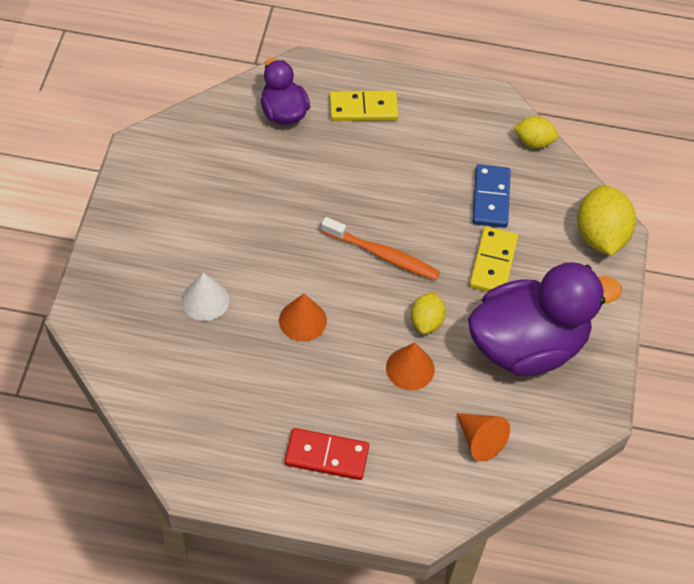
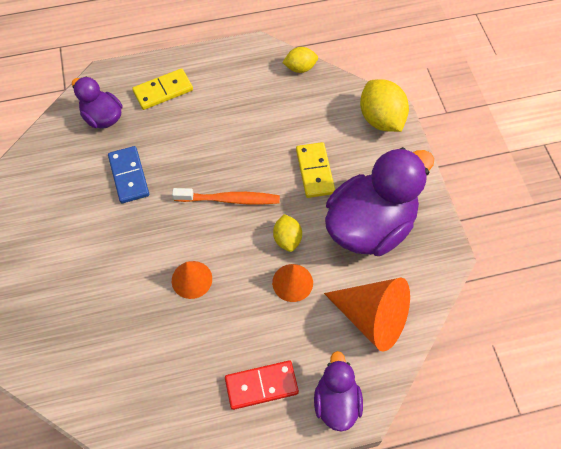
camera: 20 degrees left, 5 degrees up
white cone [181,273,229,321] -> none
orange cone [456,413,510,462] -> orange cone [324,278,410,351], size x1.73
blue domino [472,165,511,228] -> blue domino moved to [108,146,149,203]
none -> purple duck [314,351,363,432]

